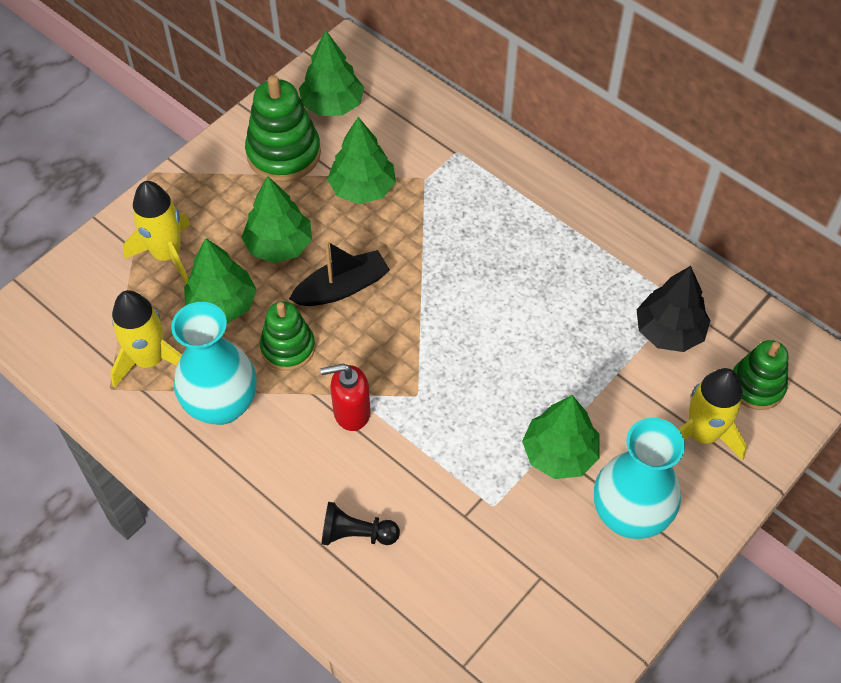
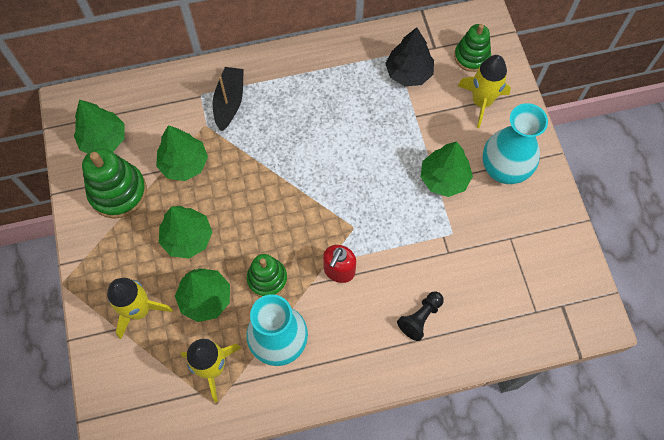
camera: 55 degrees left, 10 degrees up
black boat [289,241,390,306] -> black boat moved to [213,67,244,131]

